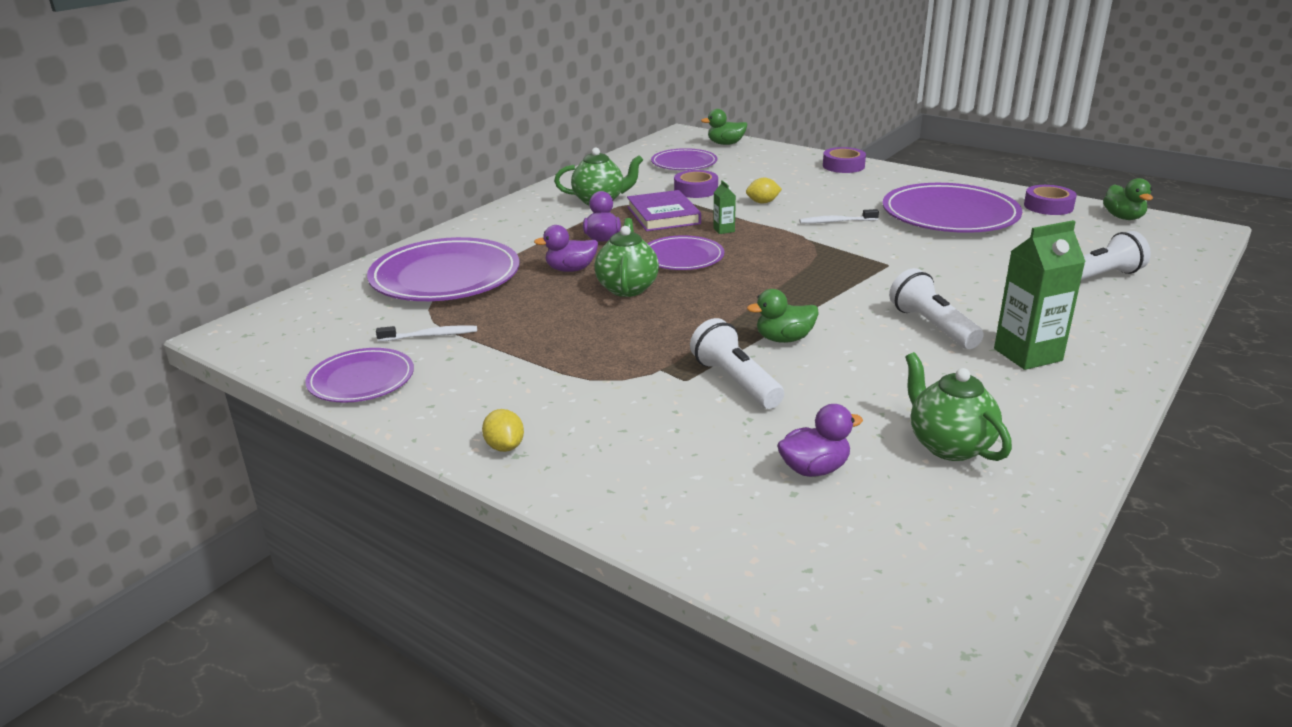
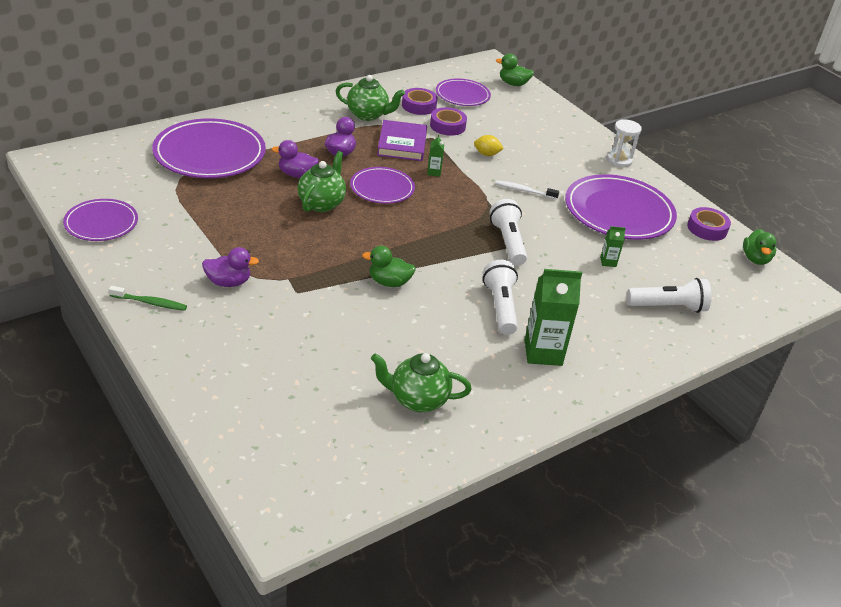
camera: 15 degrees right, 10 degrees up
white toothbrush [376,325,477,342] -> none
yellow lemon [482,409,524,452] -> green toothbrush [109,286,187,311]
white flashlight [690,318,784,409] -> white flashlight moved to [490,199,527,266]
purple duck [777,404,863,477] -> purple duck moved to [202,247,259,287]
purple tape [823,147,866,173] -> purple tape moved to [402,88,438,115]
green teapot [905,352,1012,461] -> green teapot turned 75 degrees counterclockwise [371,353,472,412]
none -> green carton [600,226,626,267]
none -> white hourglass [607,119,642,167]

